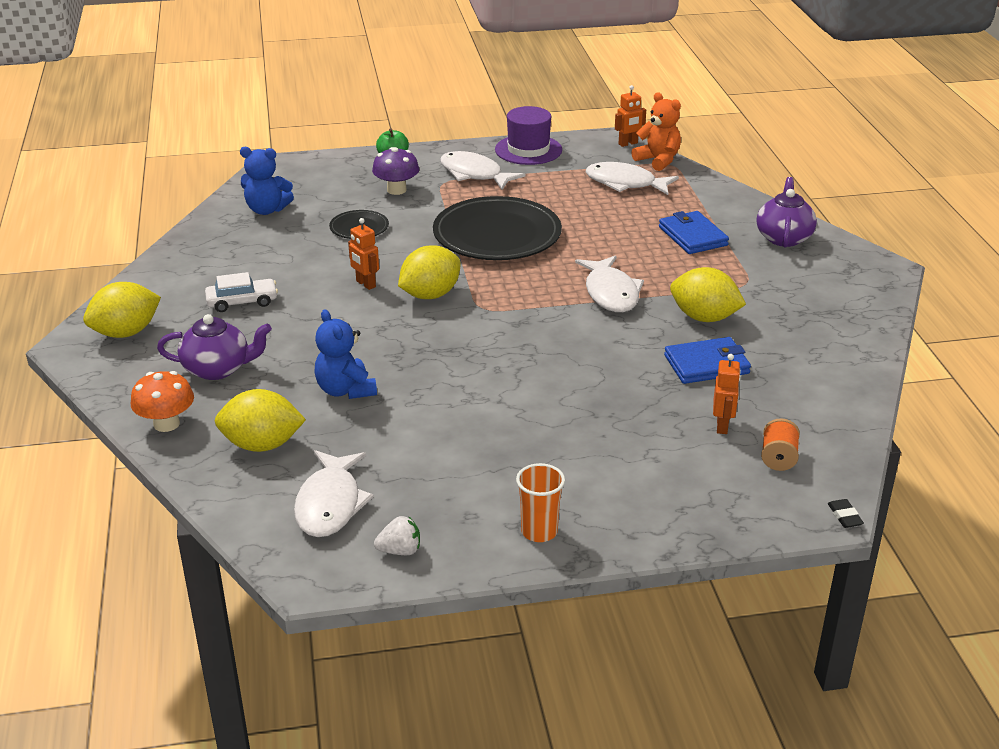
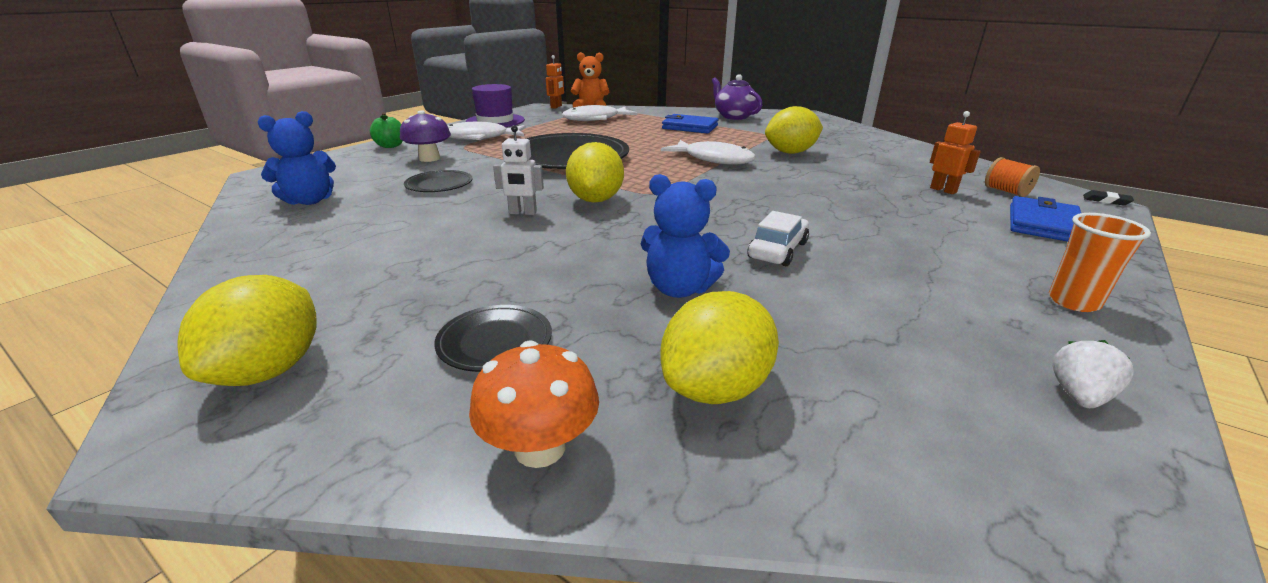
camera: 45 degrees left, 5 degrees down
purple teapot [157,314,272,380] -> black plate [434,305,552,372]
white car [205,272,278,312] -> white car moved to [748,211,809,266]
white fish [294,450,374,537] -> none
orange robot [348,218,379,290] -> white robot [493,125,544,215]
blue wallet [664,337,751,384] -> blue wallet moved to [1010,196,1081,242]

